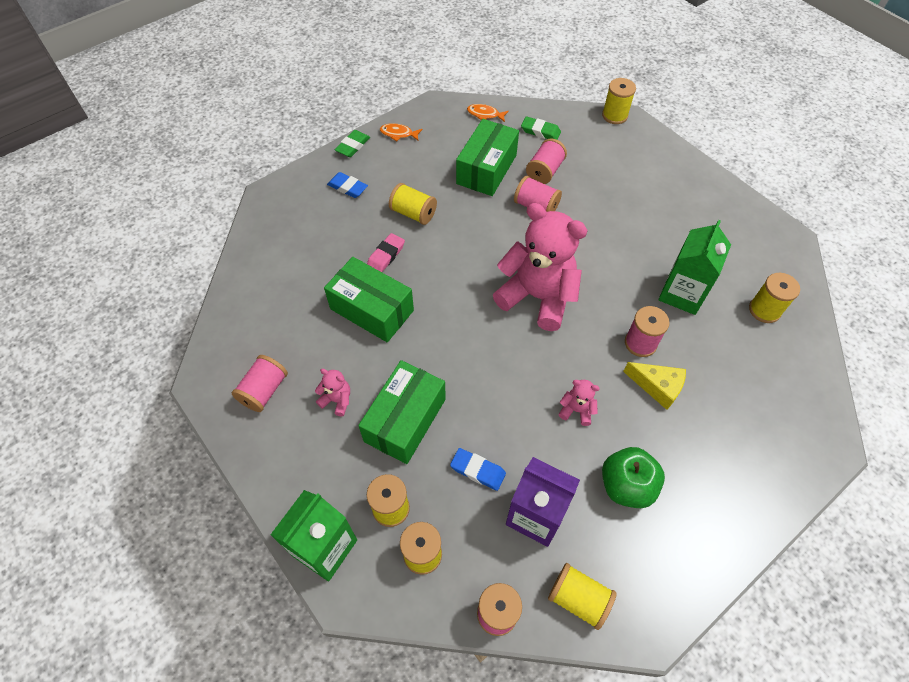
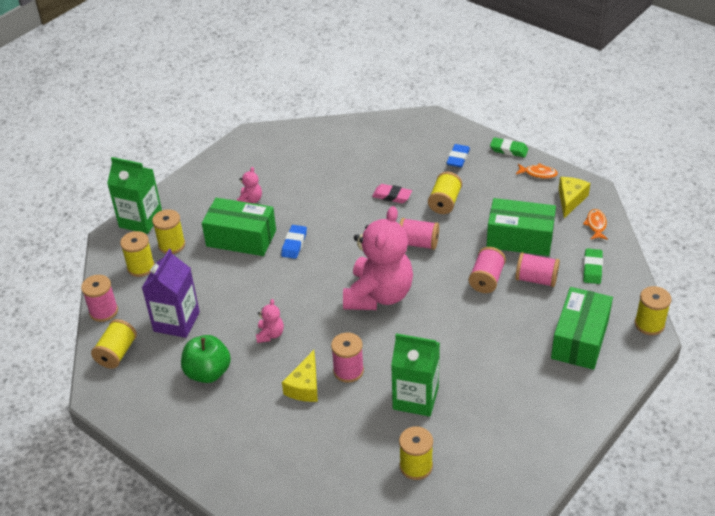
camera: 80 degrees right, 15 degrees down
pink spool [232,355,288,412] -> pink spool moved to [399,218,439,250]
green box [324,257,414,342] -> green box moved to [551,287,613,370]
orange fish [380,123,422,141] -> orange fish turned 105 degrees clockwise [516,163,558,179]
blue eraser [450,448,506,491] -> blue eraser moved to [281,225,307,259]
none -> yellow cheese [559,177,590,218]

